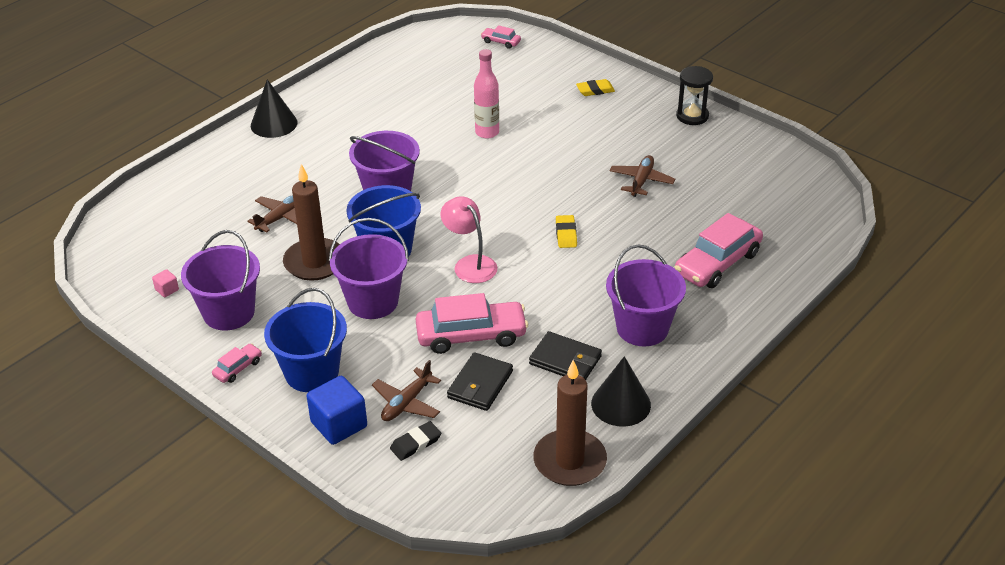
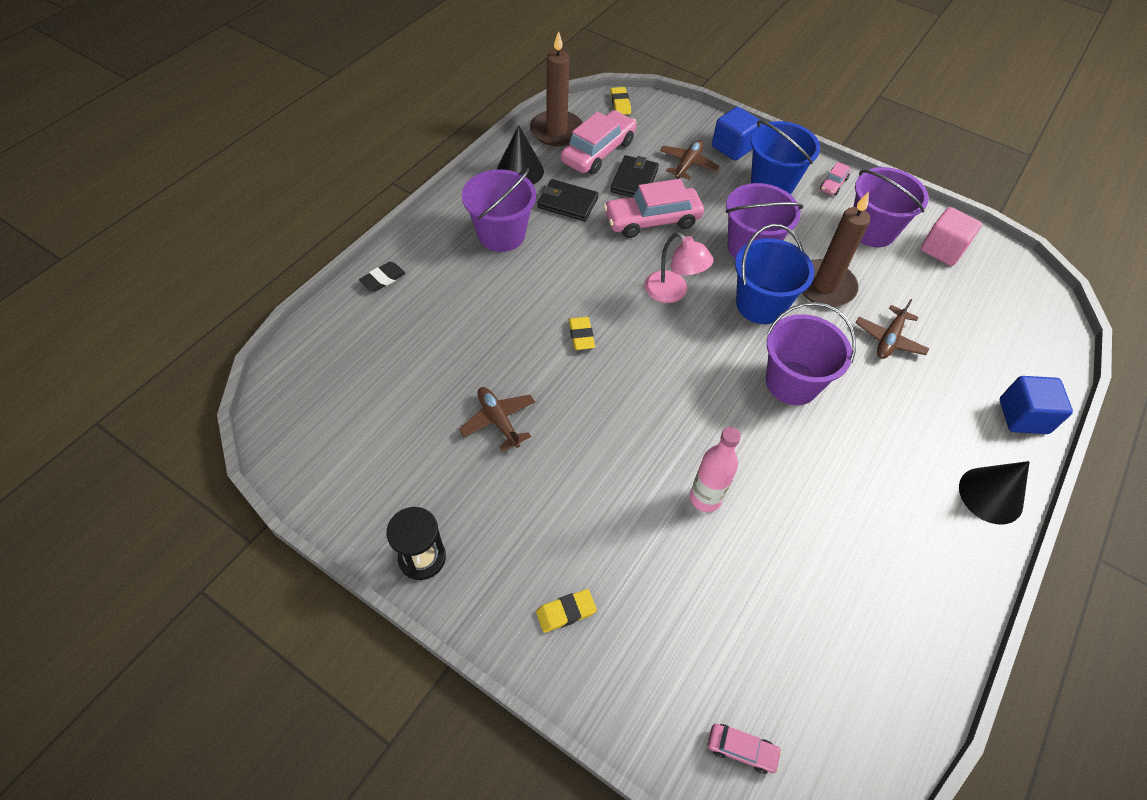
camera: 170 degrees right, 15 degrees up
pink cube [152,269,179,297] -> pink cube [921,207,982,266], size x2.16
black eraser [390,421,441,461] -> black eraser moved to [359,262,406,292]
brown plane [610,155,675,197] -> brown plane turned 135 degrees clockwise [459,387,535,451]
pink car [675,213,763,288] -> pink car moved to [561,110,637,174]
none -> yellow eraser [610,87,631,115]
none -> blue cube [1000,376,1073,434]

